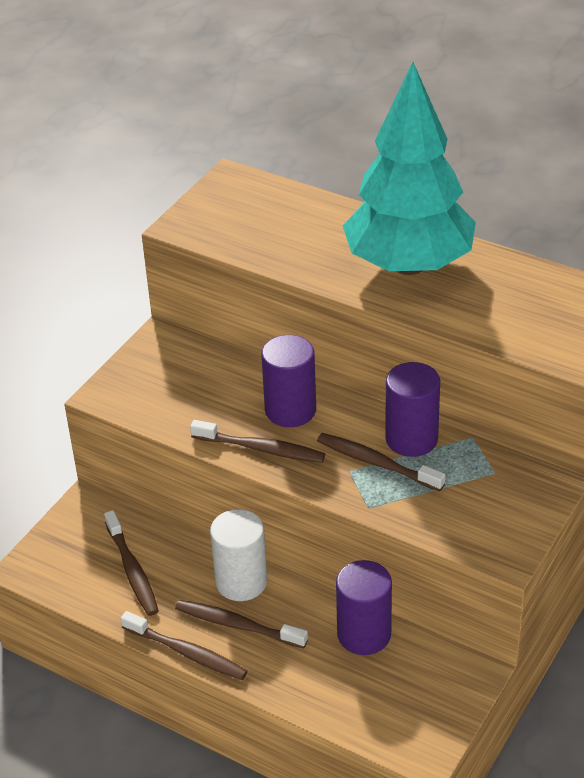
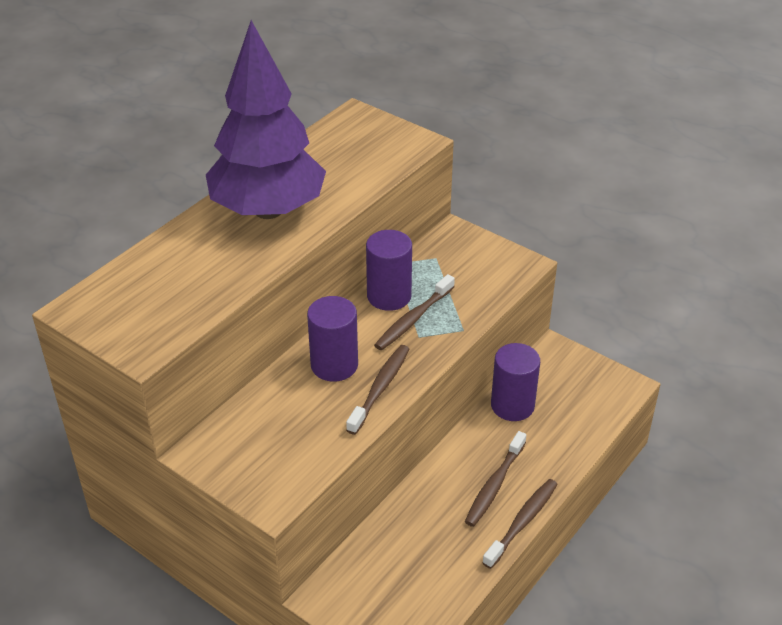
camera: 85 degrees left, 0 degrees up
brown toothbrush [104,510,159,616] -> none
white cylinder [210,509,268,601] -> none
turquoise tree [343,62,476,275] -> purple tree [206,20,326,219]

